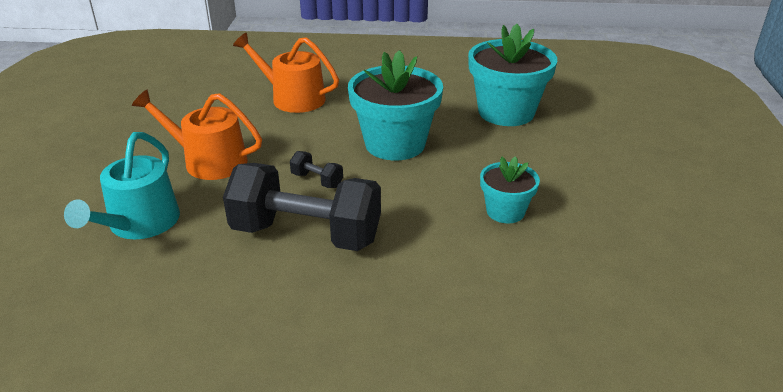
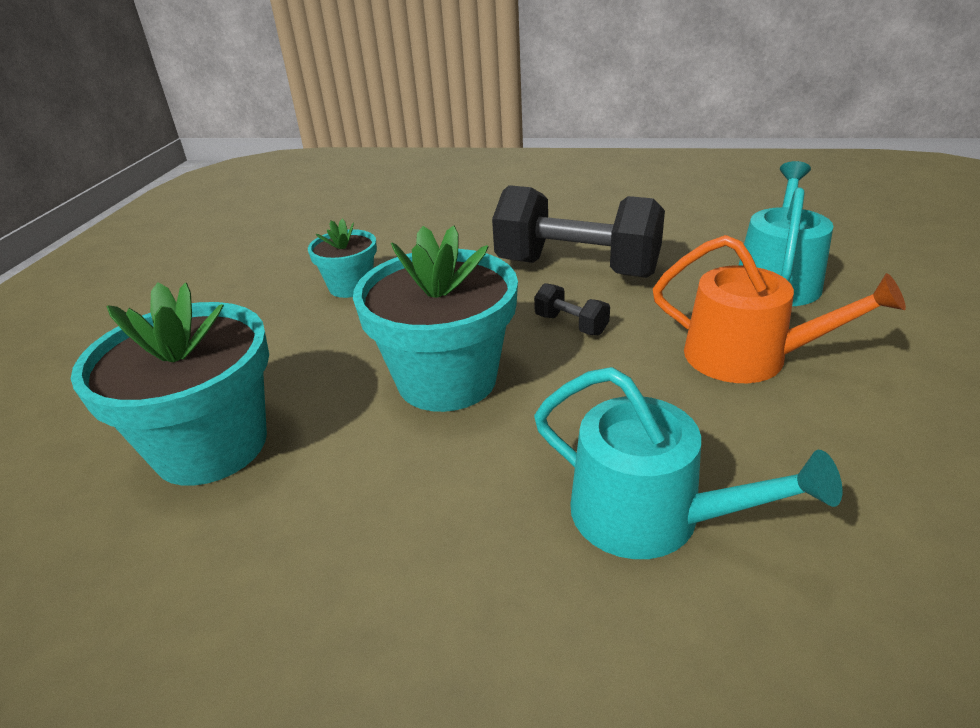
camera: 170 degrees left, 0 degrees up
orange watering can [233,33,339,113] -> turquoise watering can [534,367,842,559]

